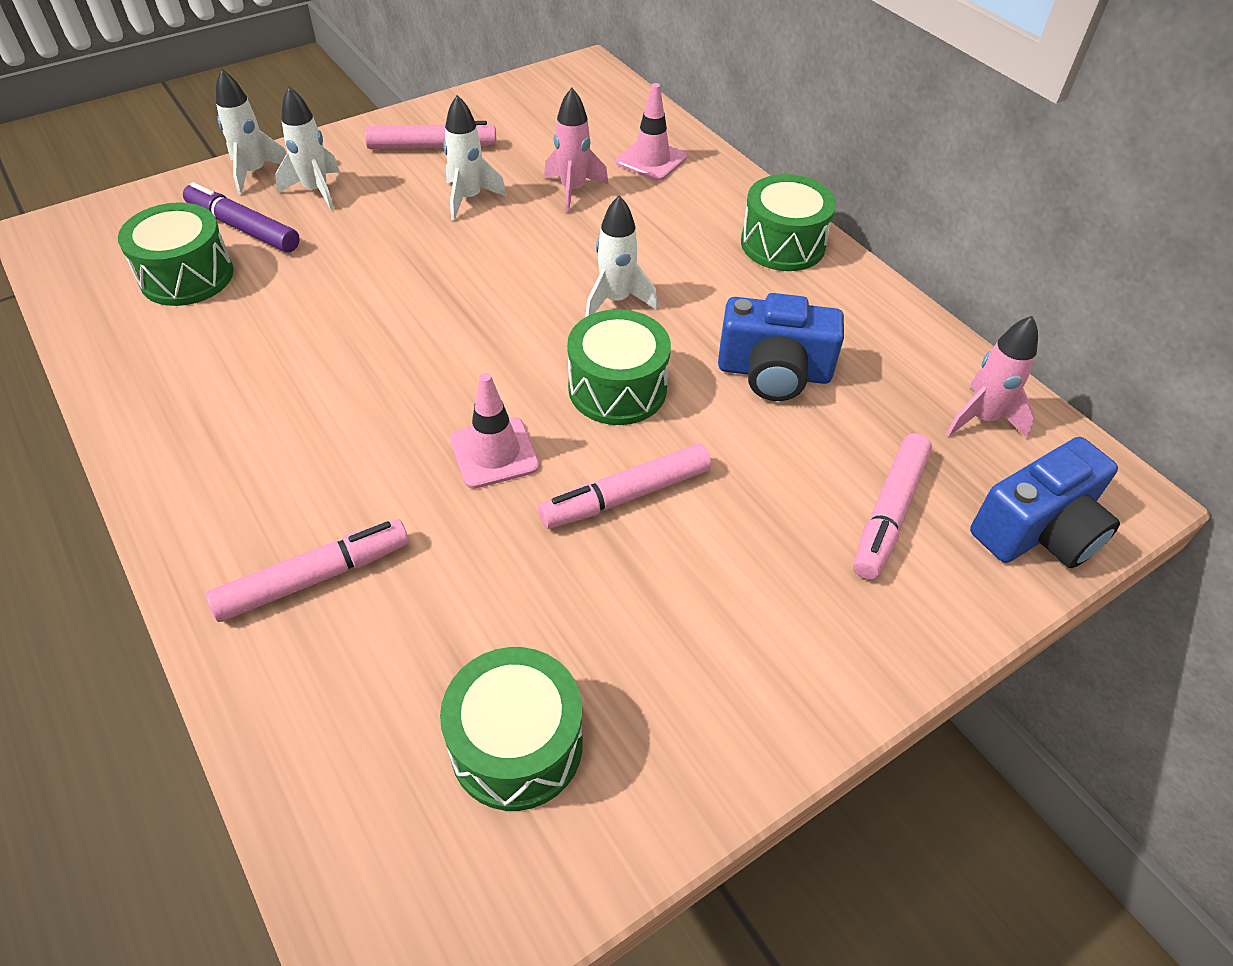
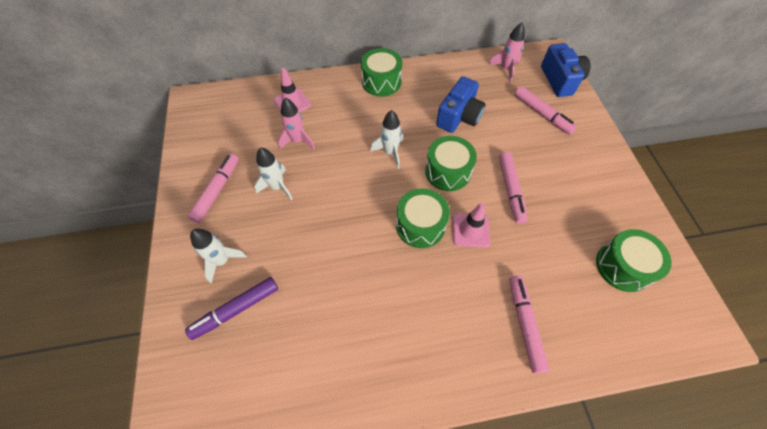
camera: 65 degrees left, 10 degrees up
green drum [118,202,234,306] -> green drum moved to [396,188,450,248]
white rocket [216,69,287,195] -> none

